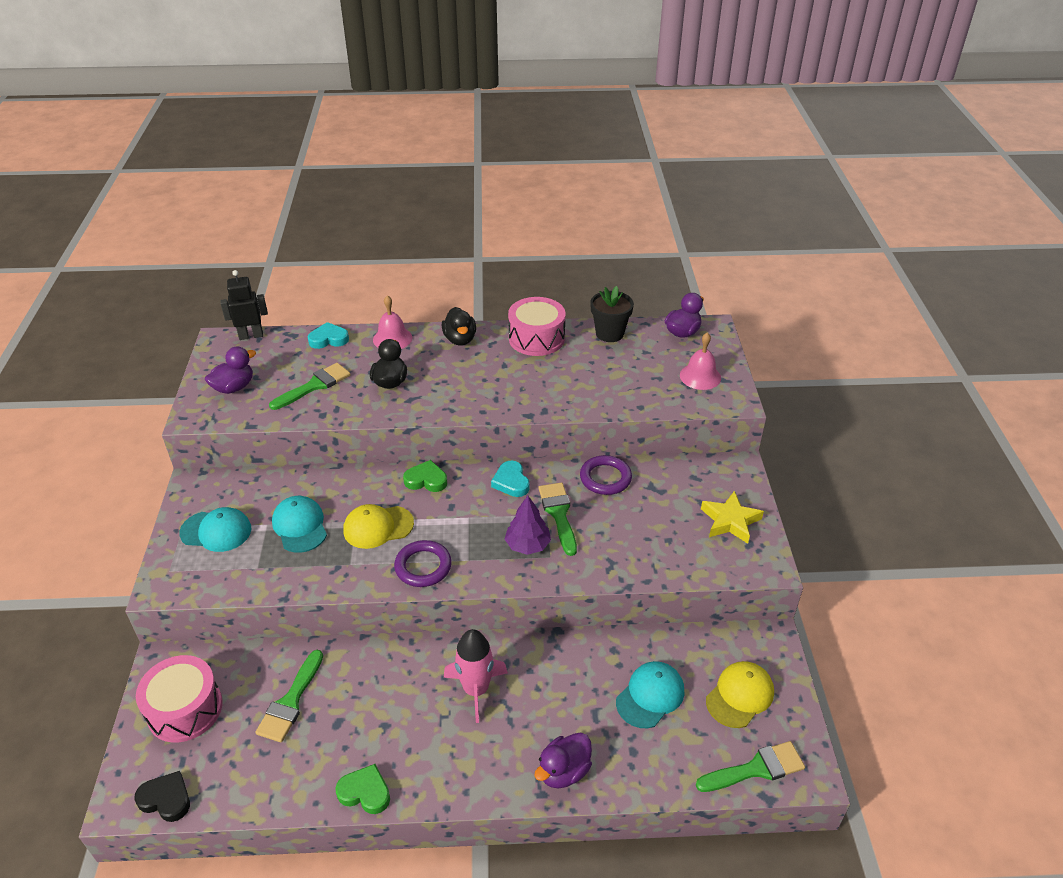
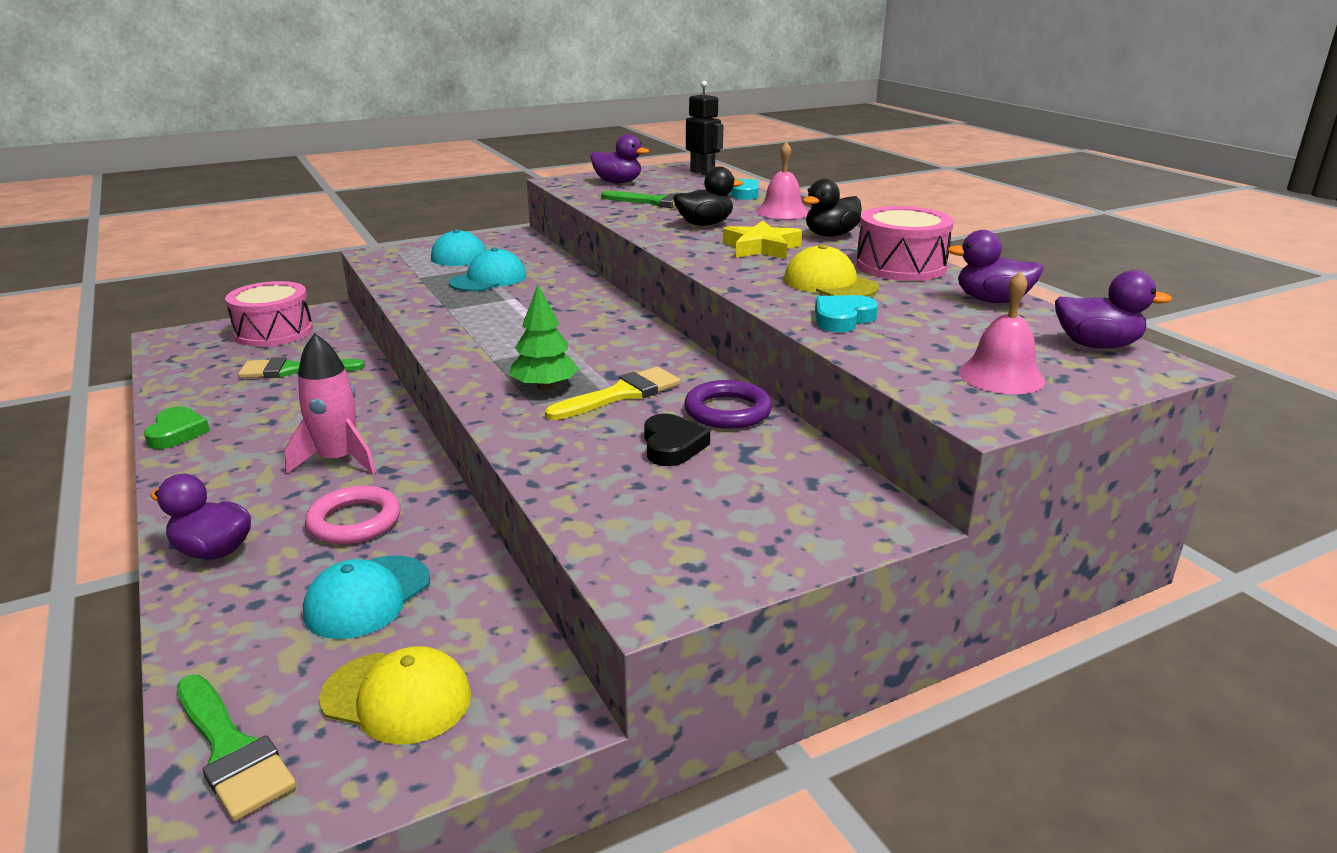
camera: 65 degrees right, 15 degrees down
black heart [134,771,190,822] -> black heart moved to [644,414,710,466]
yellow cap [343,504,414,549] -> yellow cap moved to [784,244,879,297]
purple ring [394,540,452,587] -> none
green heart [403,460,447,492] -> none
turquoise heart [491,461,529,497] -> turquoise heart moved to [815,295,878,333]
purple tree [505,495,551,555] -> green tree [509,285,579,391]
green brush [538,483,577,556] -> yellow brush [545,367,681,420]
black flower pot [590,286,634,342] -> purple duck [947,230,1044,303]
turquoise cap [616,661,685,728] -> turquoise cap turned 105 degrees clockwise [303,555,430,639]
yellow star [701,491,764,544] -> yellow star moved to [723,221,802,259]
none -> pink ring [305,486,401,544]

